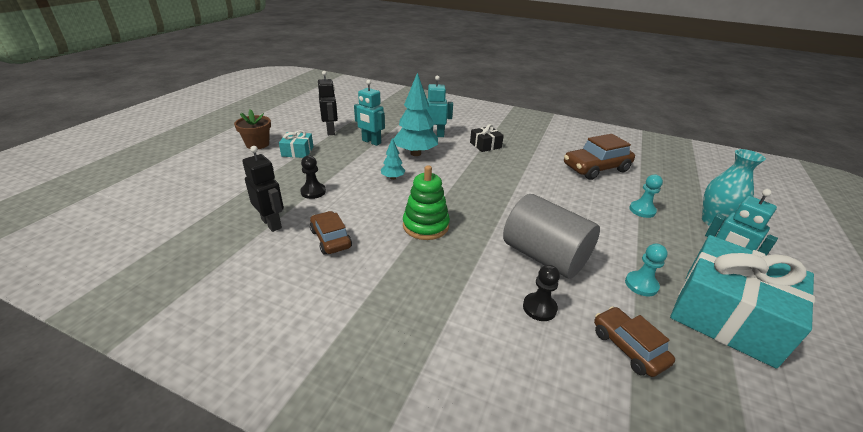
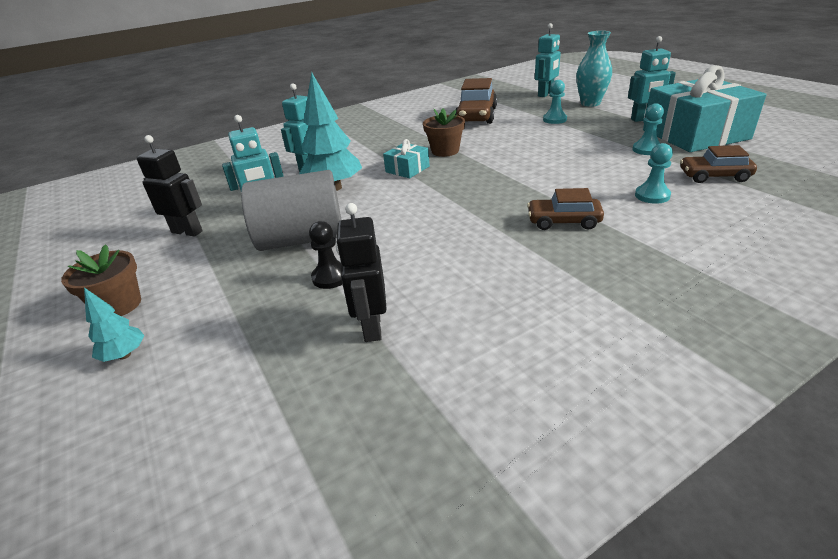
camera: 50 degrees left, 0 degrees up
black robot [242,146,284,232] -> black robot turned 90 degrees counterclockwise [336,203,387,342]
turquoise gift [279,130,313,158] -> turquoise gift moved to [383,139,430,178]
brown car [310,211,352,255] -> brown car moved to [527,188,604,230]
turquoise tree [381,138,406,180] -> turquoise tree moved to [84,287,145,362]
green stacking toy [403,165,450,240] -> none
black gift [470,124,504,152] -> none
grey cylinder [503,194,600,279] -> grey cylinder moved to [241,170,341,251]
black pawn [523,265,560,321] -> turquoise pawn [635,143,673,204]
none -> brown flower pot [423,108,465,157]
none -> turquoise robot [535,23,561,97]

